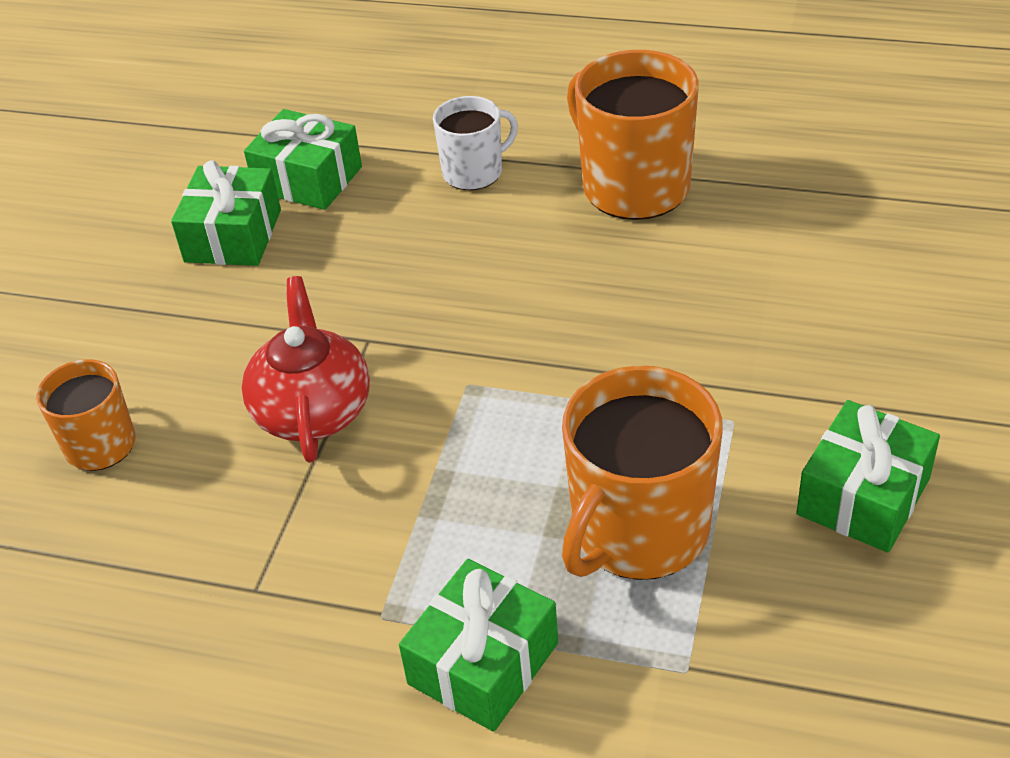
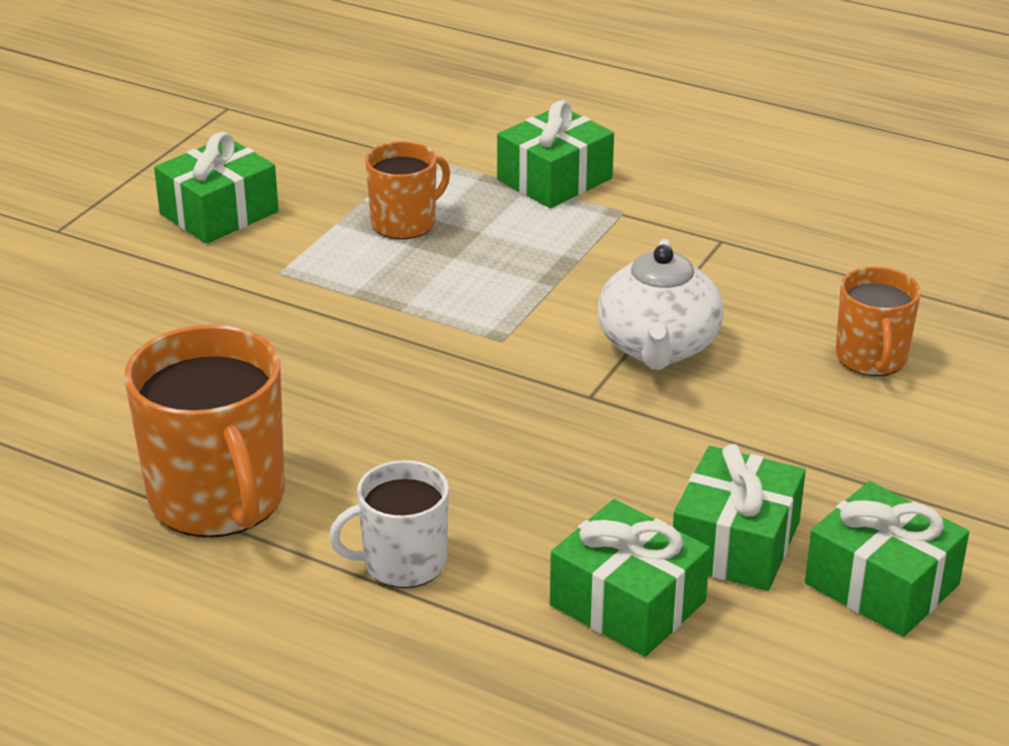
camera: 170 degrees left, 10 degrees down
red teapot [242,276,370,463] -> white teapot [598,239,724,370]
orange mug [562,366,723,580] -> orange mug [365,141,450,239], size x0.58
none -> green gift [805,481,969,637]

